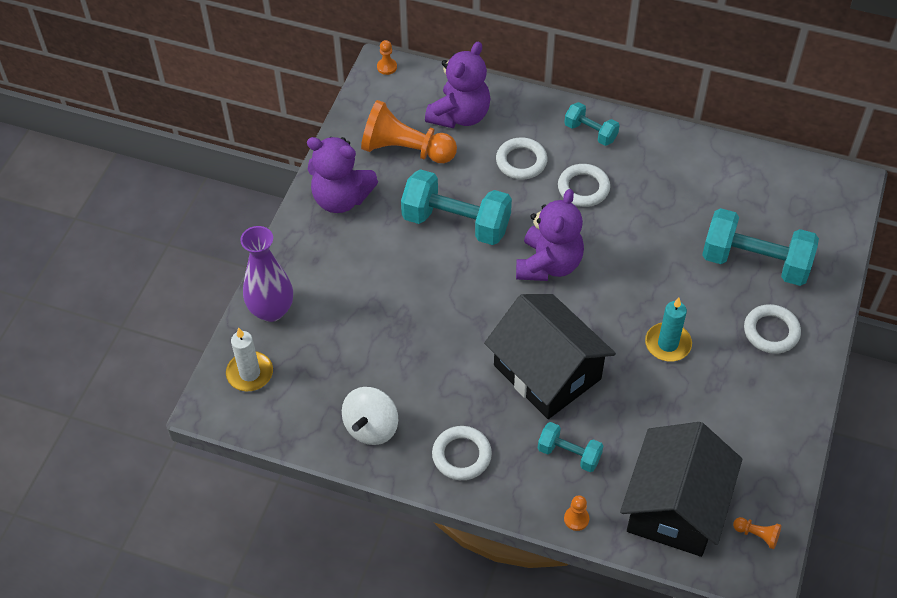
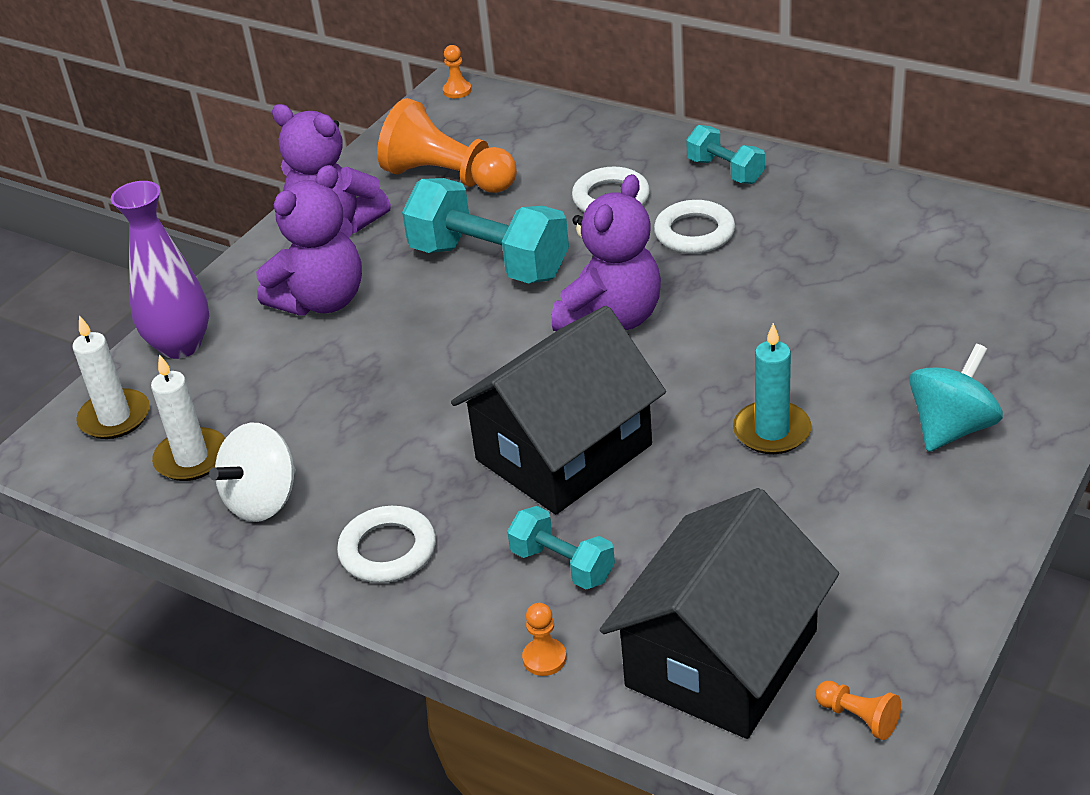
camera: 15 degrees right, 15 degrees down
purple teddy bear [425,41,490,128] -> purple teddy bear moved to [256,165,362,316]
black house [484,294,616,419] -> black house turned 75 degrees clockwise [451,306,666,515]
turquoise dumbbell [702,208,819,286] -> none
white ring [744,304,801,354] -> turquoise spinning top [909,344,1003,452]
none -> white candle [151,354,225,481]

